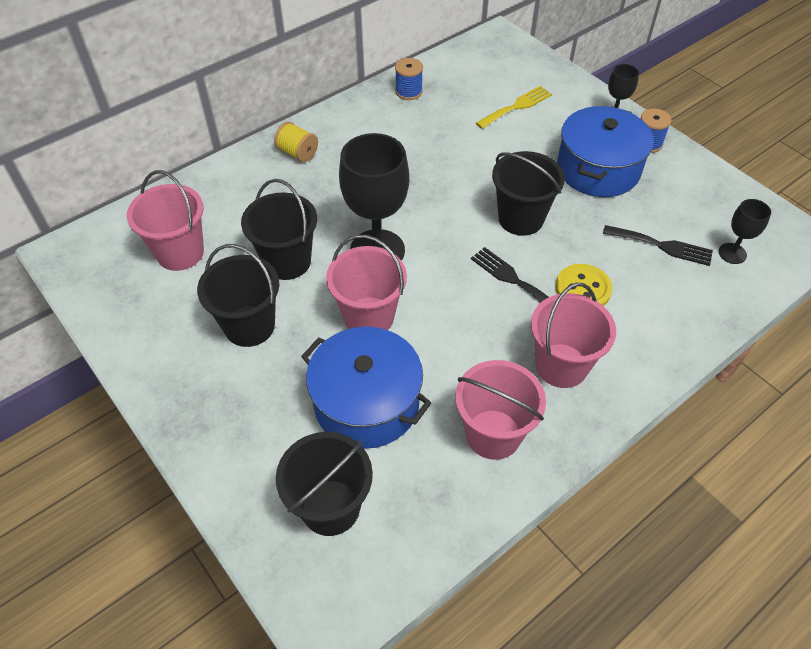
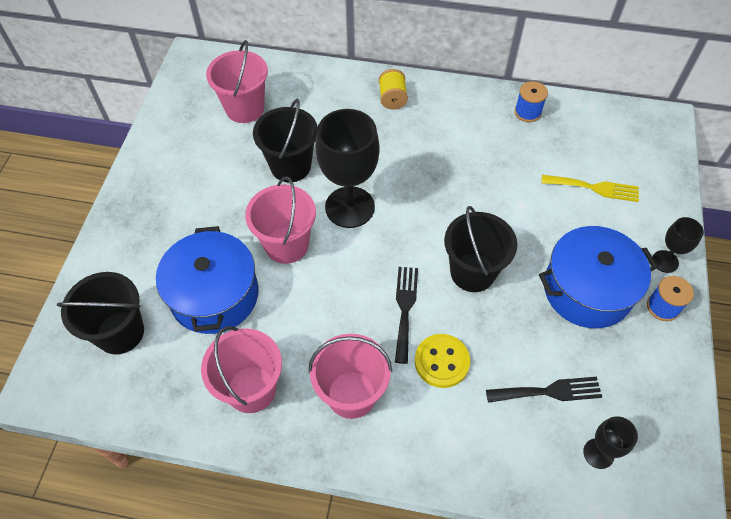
camera: 50 degrees right, 5 degrees up
black bucket [197,244,279,347] -> none
black fork [603,225,713,266] -> black fork turned 75 degrees counterclockwise [486,377,602,403]

